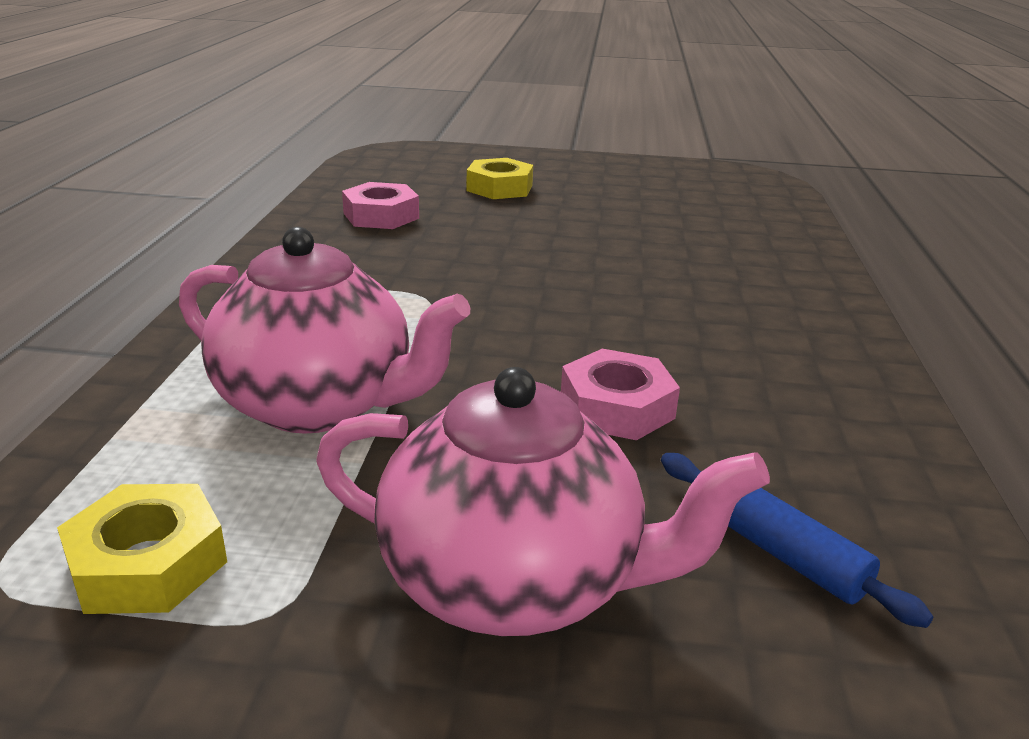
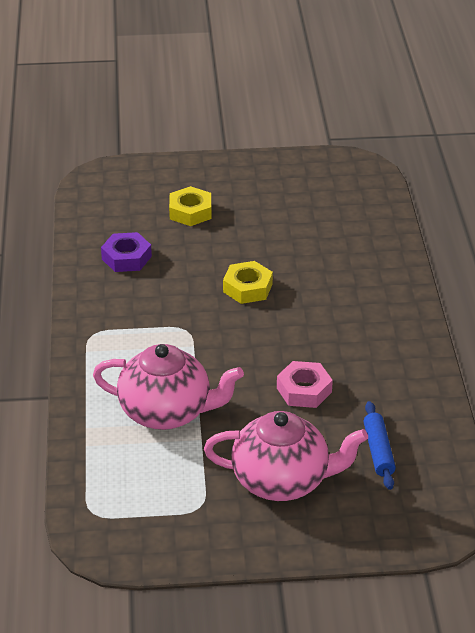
camera: 10 degrees left, 10 degrees up
yellow nut [57,484,227,614] -> yellow nut moved to [223,261,273,304]
pink nut [342,182,419,229] -> purple nut [101,232,152,272]
blue rolling pin [661,453,933,628] -> blue rolling pin turned 45 degrees clockwise [364,401,396,490]

